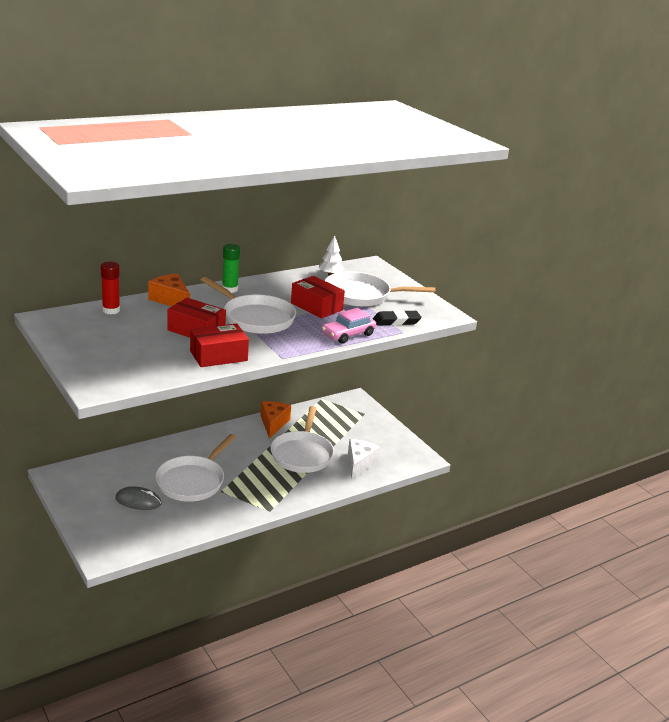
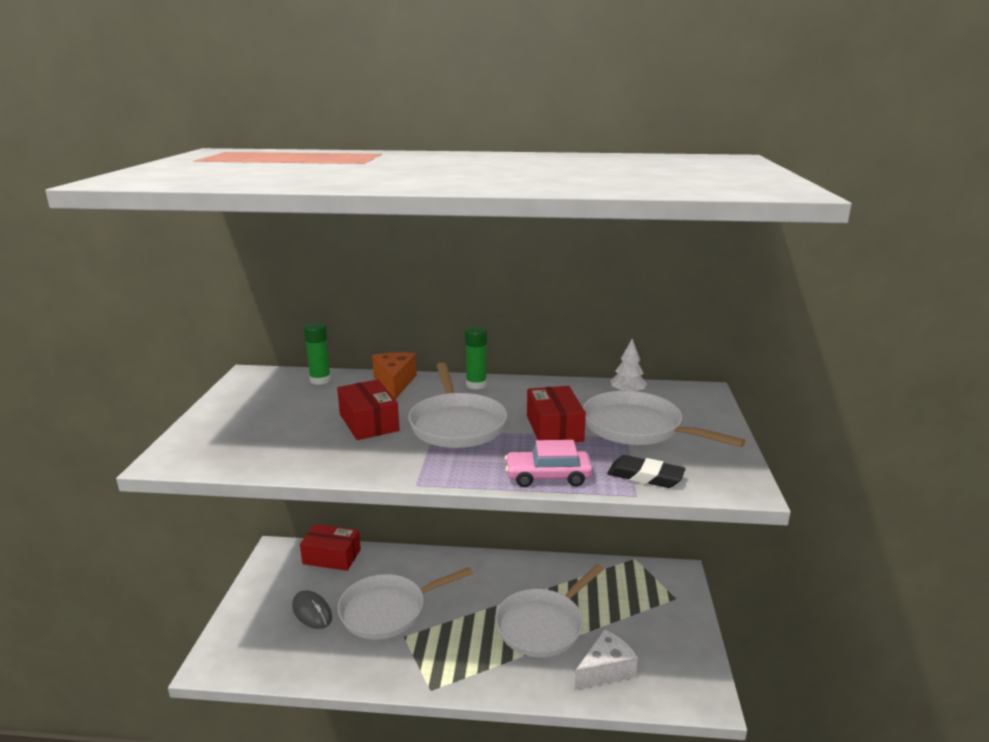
camera: 40 degrees right, 5 degrees down
red glue stick [100,262,120,314] -> green glue stick [304,322,331,385]
red box [190,323,249,367] -> red box moved to [300,524,361,571]
orange cheese [260,401,291,439] -> none

